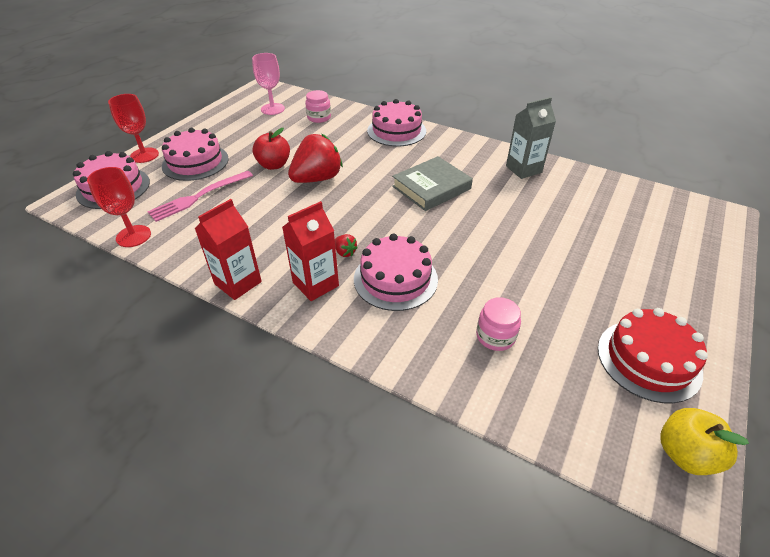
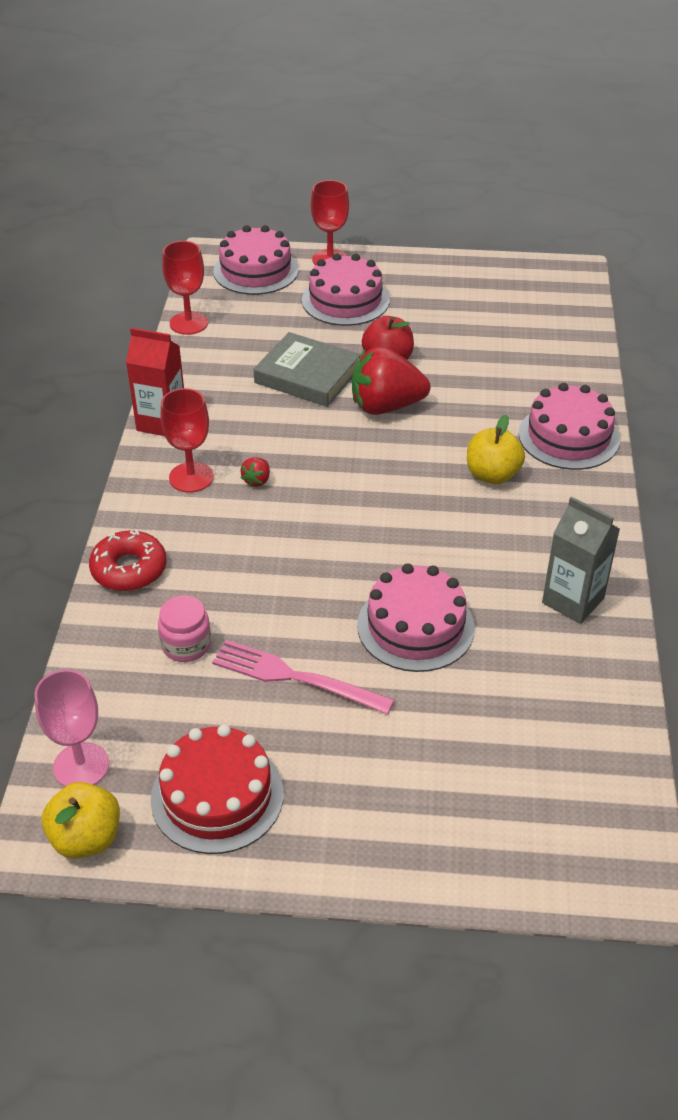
camera: 65 degrees right, 0 degrees up
pink fork [147,171,253,222] -> pink fork moved to [212,640,395,715]
pink goblet [252,53,285,115] -> pink goblet moved to [34,670,109,787]
red carton [282,201,339,301] -> red goblet [161,388,214,492]
red strawberry [288,133,343,183] -> red strawberry turned 150 degrees clockwise [352,346,431,415]
pink jar [305,90,331,123] -> none
pink cake [354,234,438,311] -> pink cake moved to [357,564,475,672]
grey book [392,156,473,211] -> grey book moved to [254,332,361,407]
none -> red donut [89,530,167,591]
none -> yellow apple [467,415,525,484]

